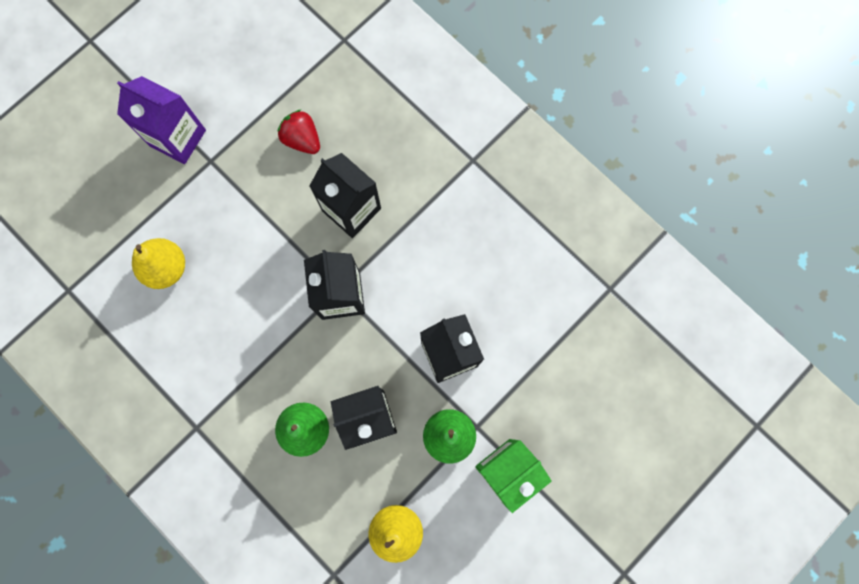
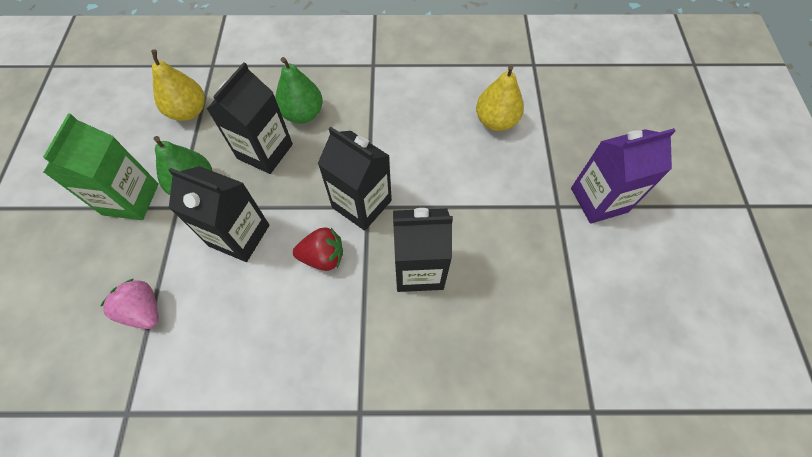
camera: 135 degrees right, 15 degrees down
red strawberry [278,110,320,154] -> red strawberry moved to [293,227,343,271]
none -> pink strawberry [100,279,159,329]

